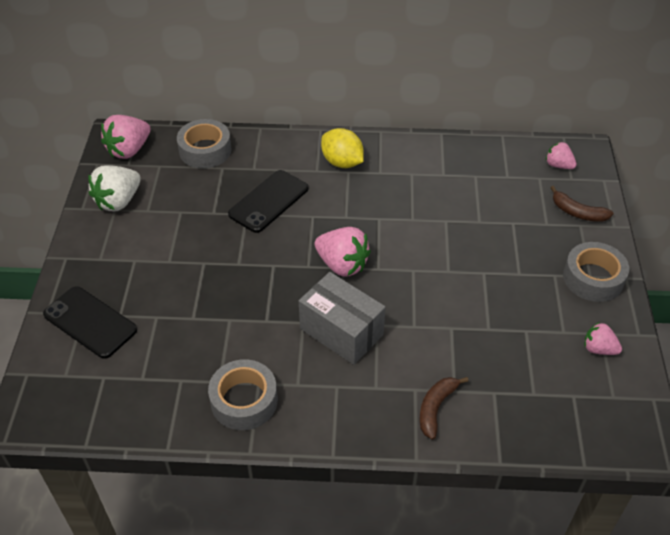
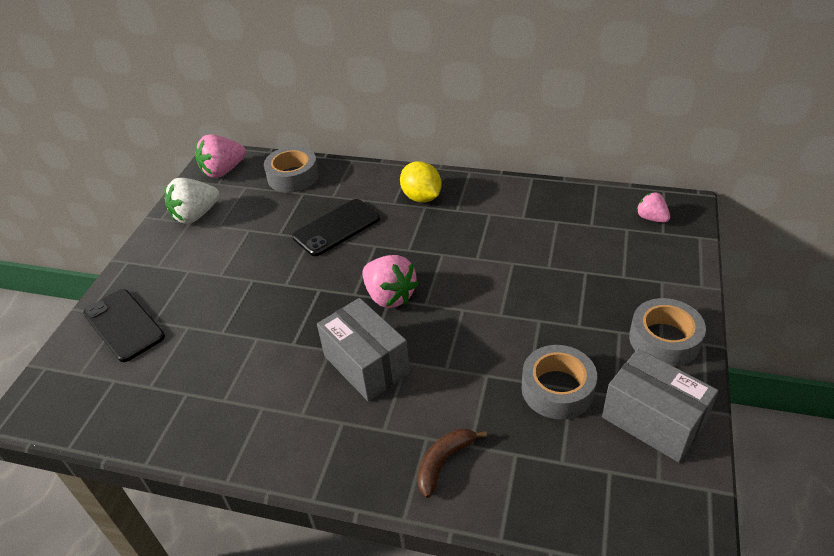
camera: 15 degrees right, 5 degrees down
grey tape [208,359,278,430] -> grey tape moved to [521,345,597,420]
brown banana [550,186,614,222] -> none
pink strawberry [584,322,622,355] -> grey box [602,348,718,463]

